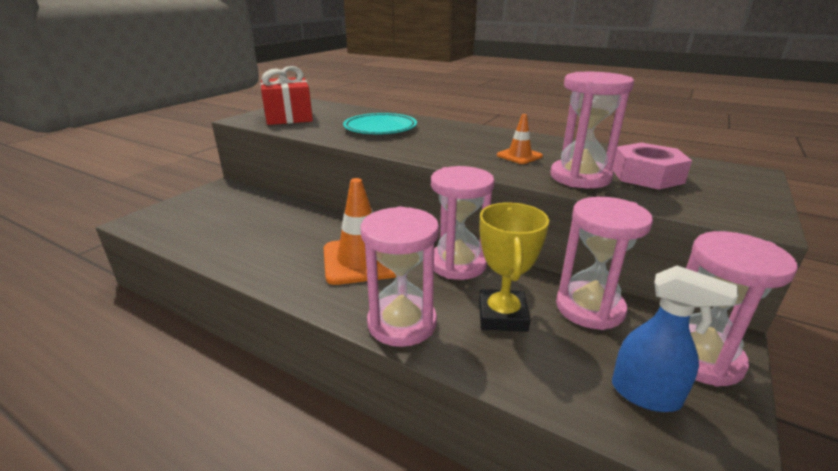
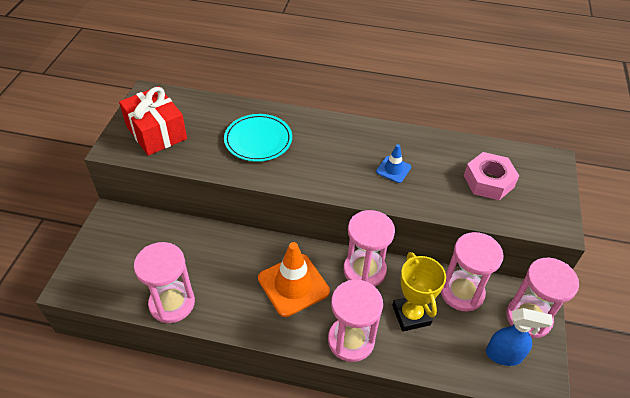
camera: 20 degrees left, 20 degrees up
orange traffic cone [497,114,543,164] -> blue traffic cone [376,144,411,183]
pink hourglass [550,72,634,188] -> pink hourglass moved to [134,242,195,323]

